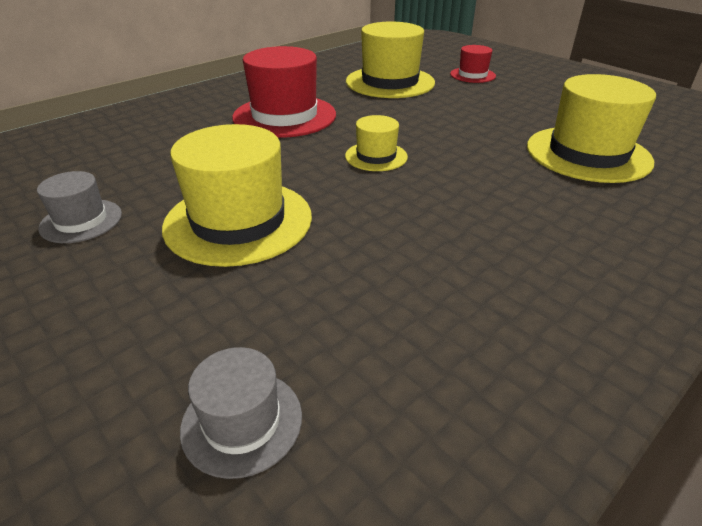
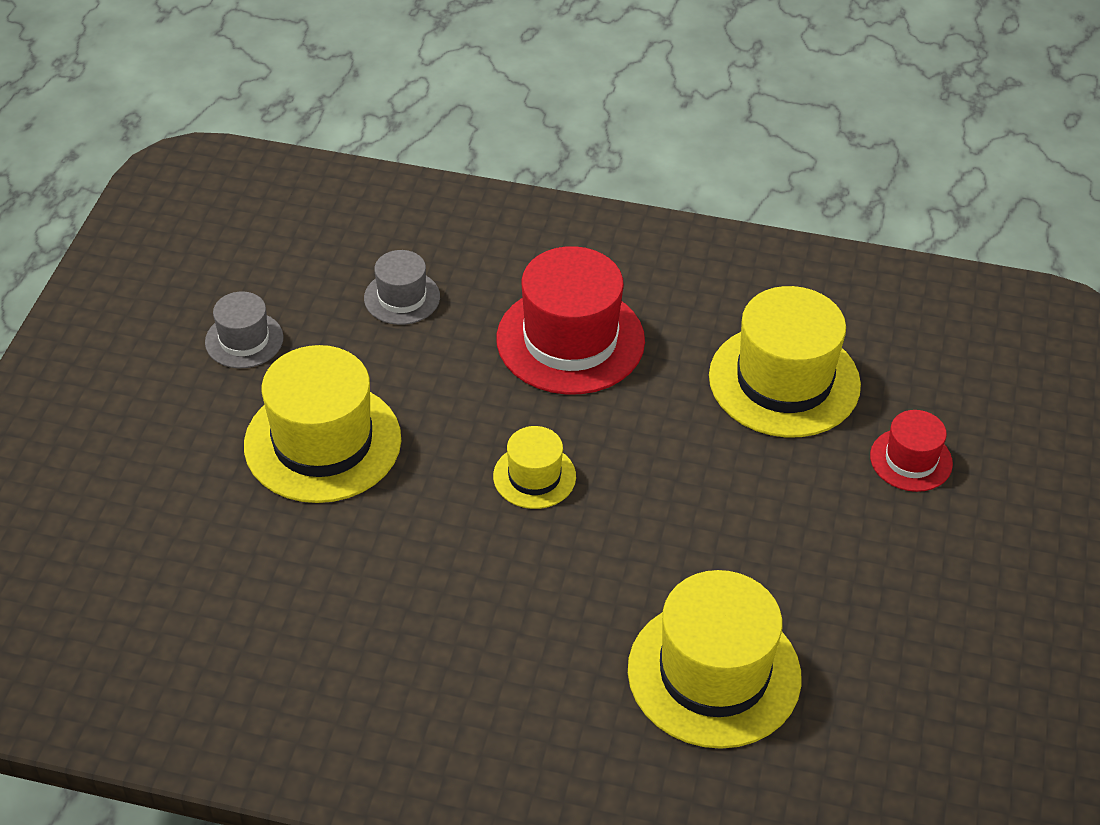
camera: 55 degrees right, 10 degrees up
grey hat [180,347,302,479] -> grey hat moved to [364,250,440,325]

